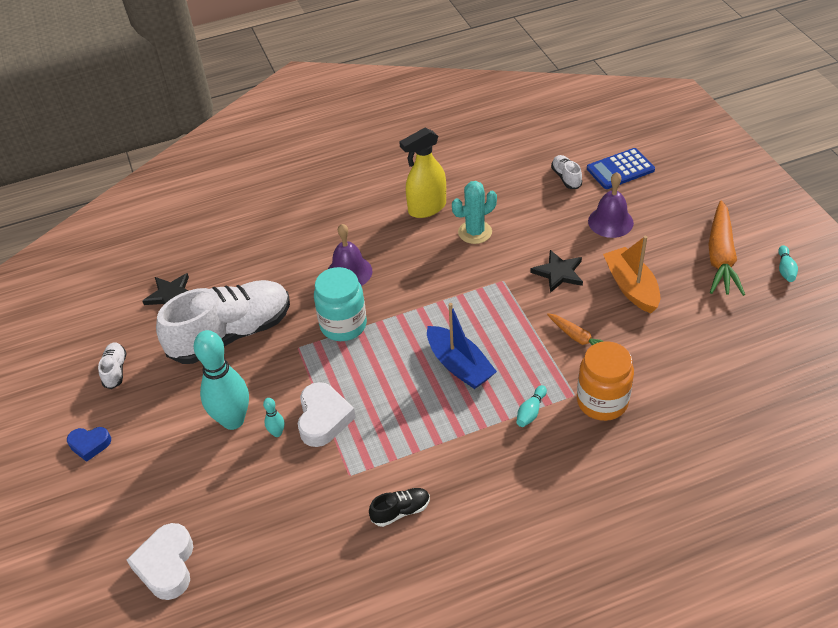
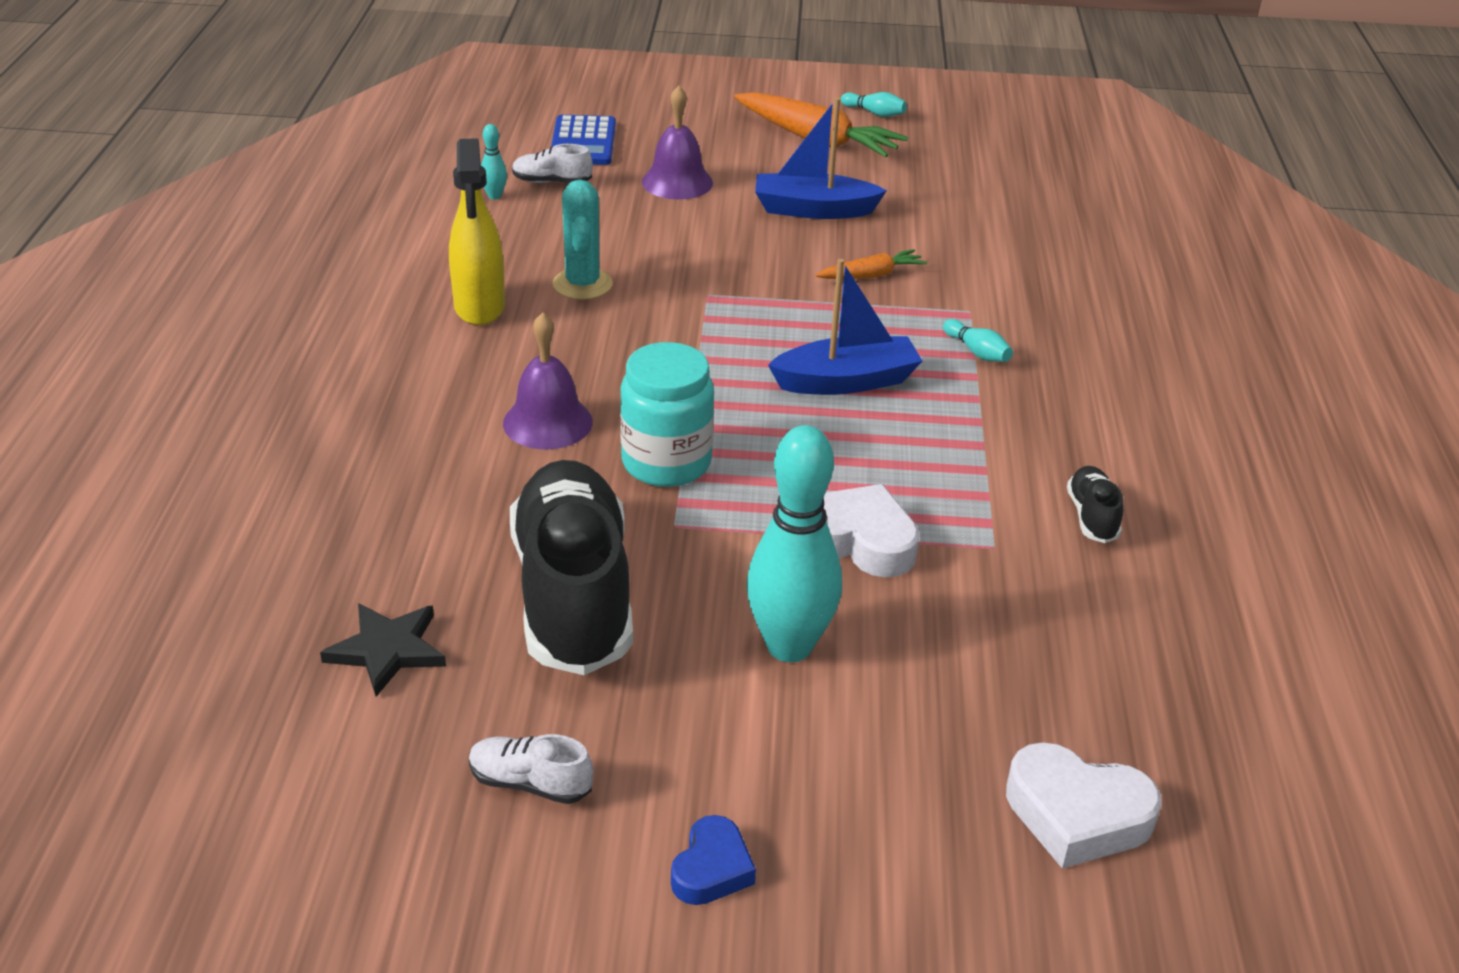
camera: 70 degrees left, 10 degrees down
white shoe [156,280,290,364] -> black shoe [510,460,633,675]
turquoise bowling pin [263,398,284,437] -> turquoise bowling pin moved to [481,124,507,200]
black star [530,250,583,293] -> none
orange jar [577,341,634,421] -> none
orange boat [603,236,660,313] -> blue boat [755,97,887,219]

